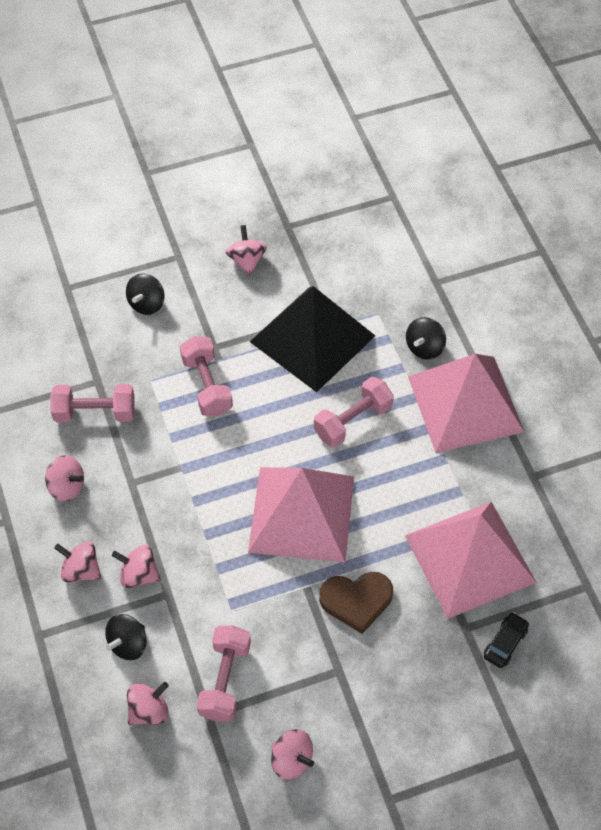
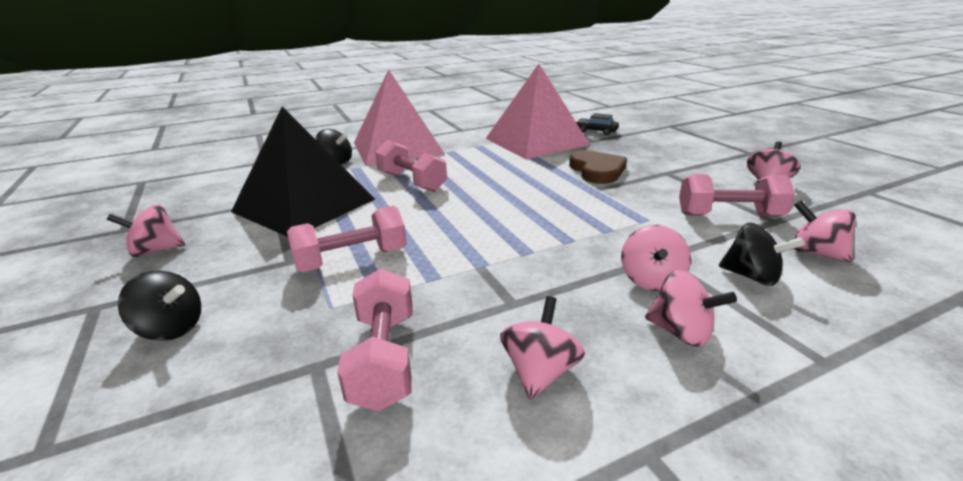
camera: 95 degrees left, 30 degrees down
pink spinning top [54,542,101,582] -> pink spinning top turned 75 degrees counterclockwise [645,270,737,347]
pink pyramid [248,467,354,563] -> none

